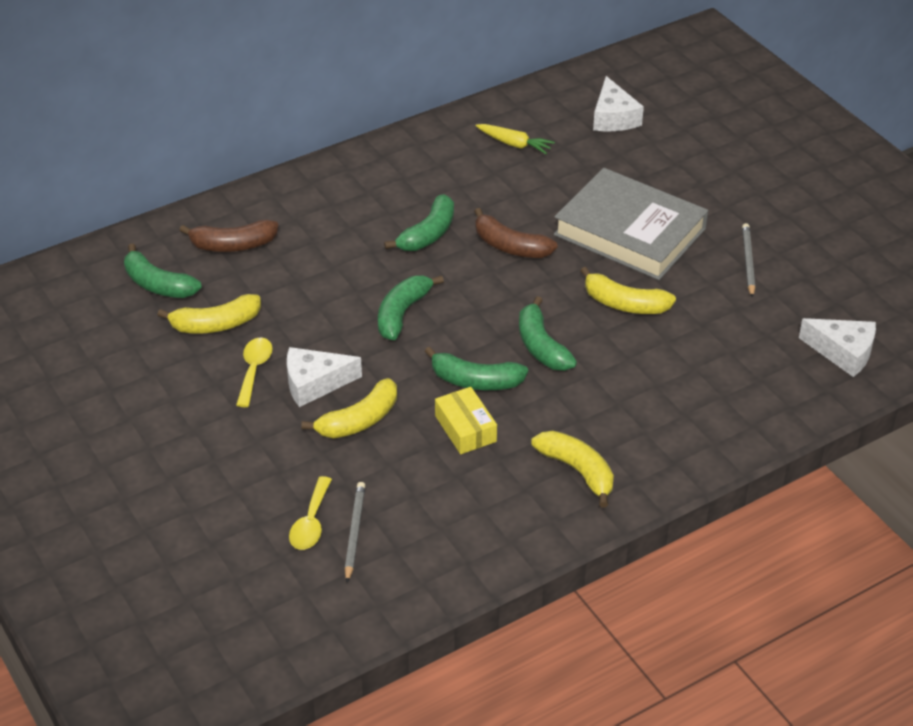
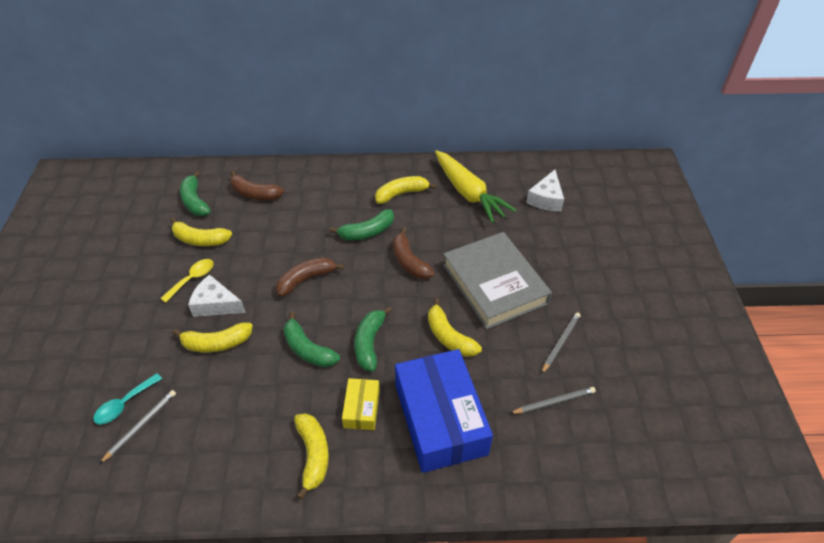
camera: 30 degrees right, 5 degrees up
yellow spoon [289,476,332,550] -> turquoise spoon [93,373,162,424]
green banana [378,275,444,340] -> brown banana [276,257,344,297]
yellow box [435,387,497,454] -> yellow box moved to [342,378,380,430]
yellow carrot [476,124,555,154] -> yellow carrot [435,150,517,223], size x2.01
white cheese [799,318,876,377] -> none
none -> yellow banana [375,176,437,204]
none -> blue box [395,349,493,473]
none -> grey pencil [510,387,596,414]

